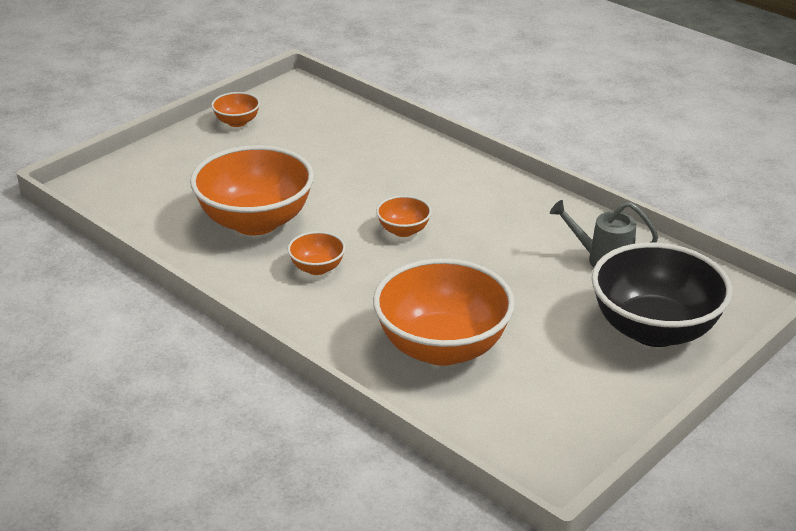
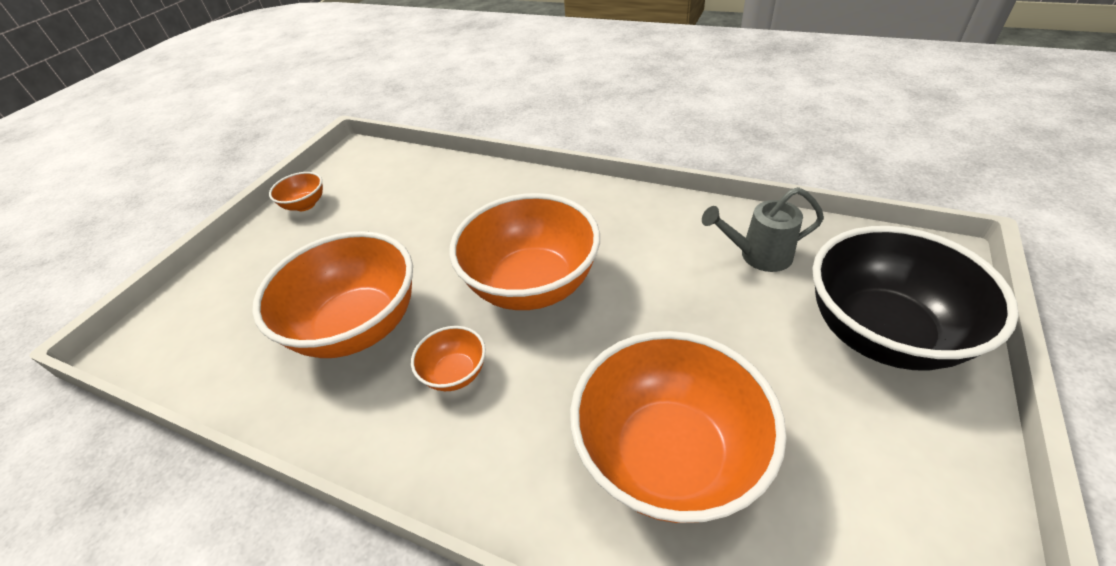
camera: 15 degrees left, 10 degrees up
orange bowl [376,196,432,237] -> orange bowl [449,193,600,310], size x2.21

